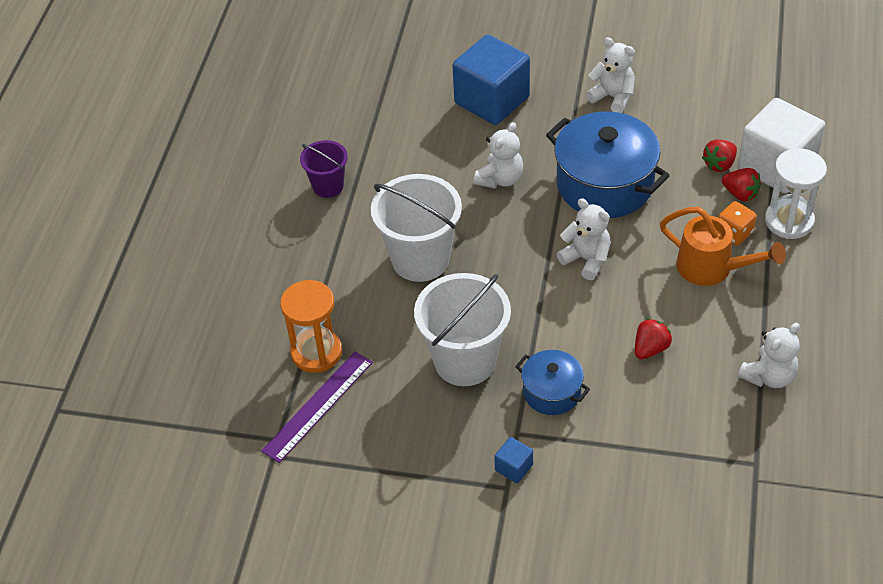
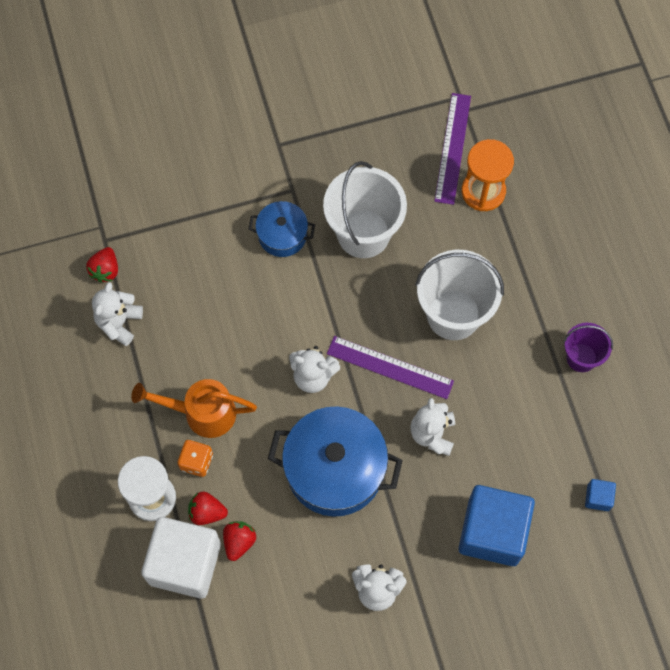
camera: 150 degrees right, 20 degrees up
blue cube [494,437,533,483] -> blue cube moved to [585,479,616,511]
red strawberry [635,318,672,360] -> red strawberry moved to [86,247,118,283]
none -> purple ruler [327,336,454,399]

